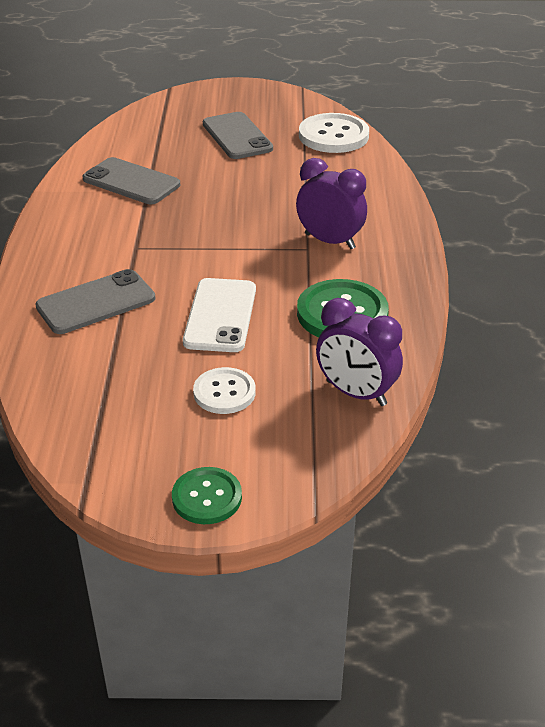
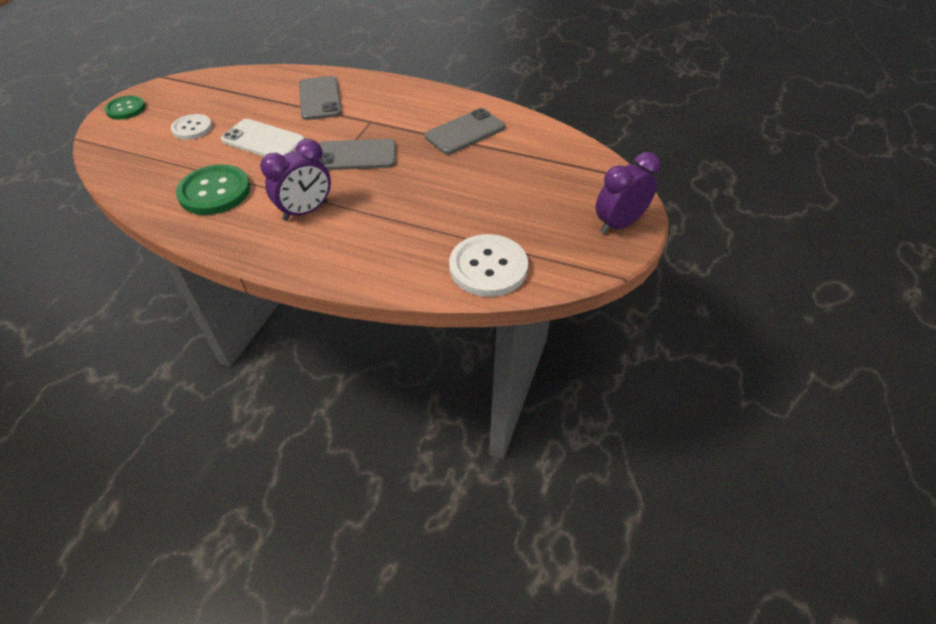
camera: 110 degrees right, 10 degrees up
grey phone [203,112,273,159] -> grey phone moved to [318,139,396,170]
purple clock [316,298,403,406] -> purple clock moved to [596,152,660,234]

